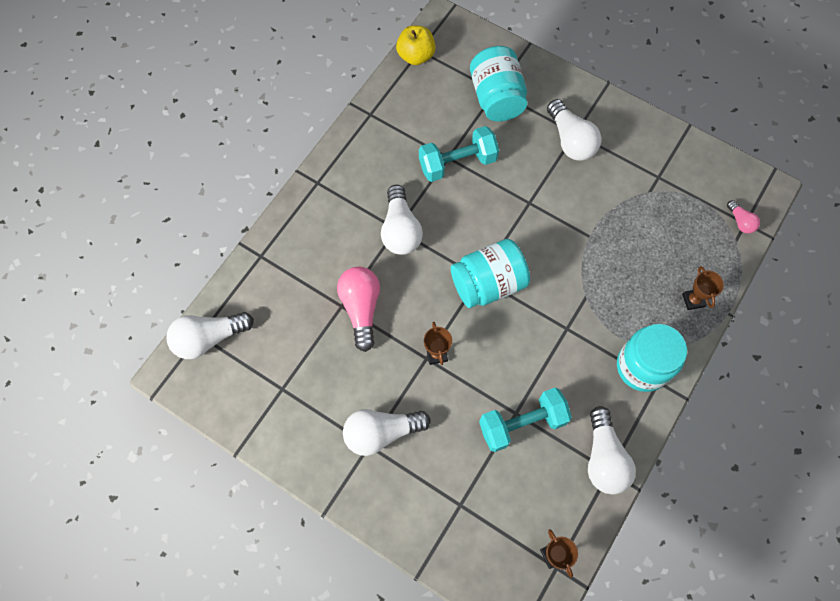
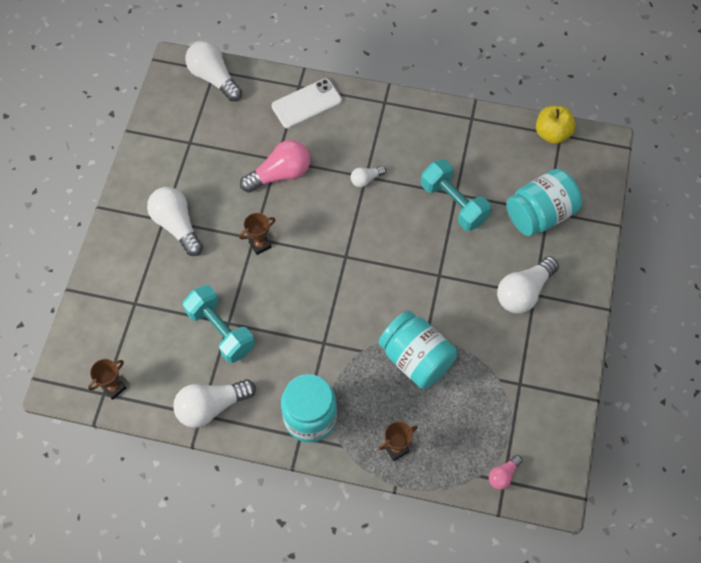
camera: 70 degrees right, 5 degrees down
white light bulb [381,185,423,255] -> white light bulb [351,166,386,187], size x0.51
turquoise jar [451,239,530,308] -> turquoise jar moved to [379,311,457,389]
none -> white phone [272,78,342,128]

